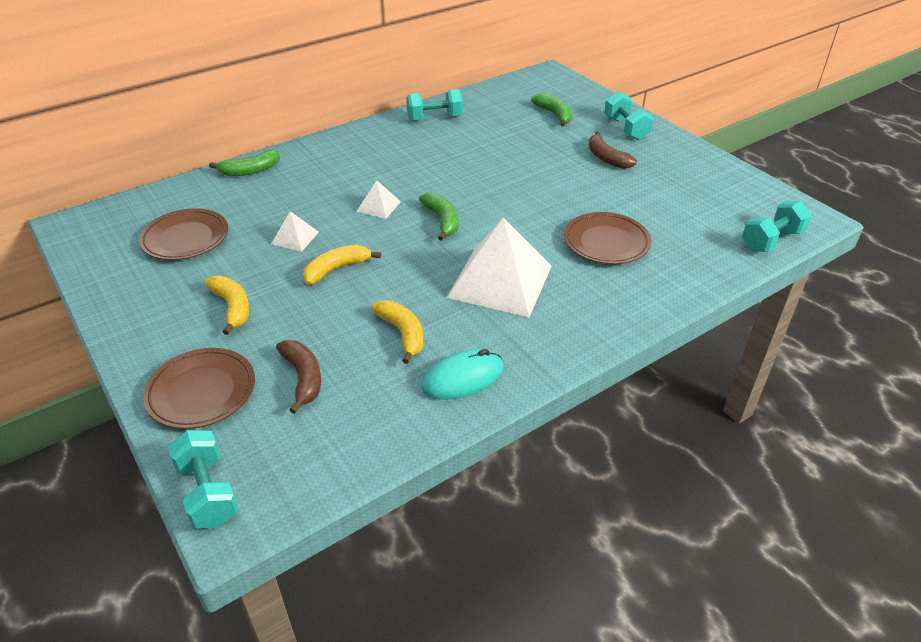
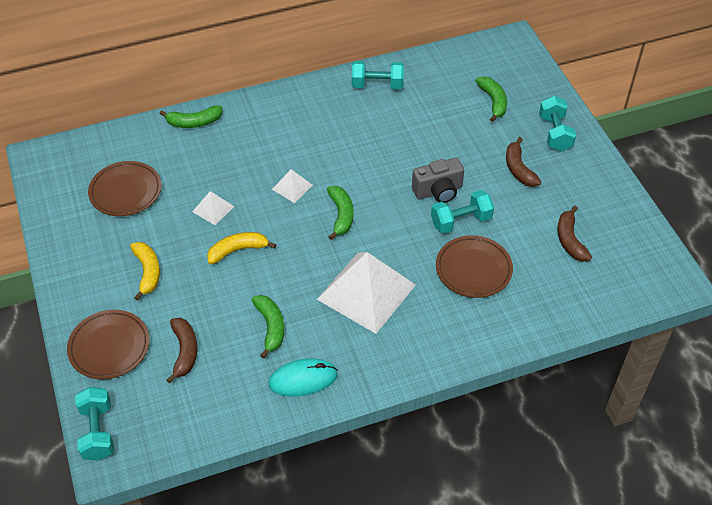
camera: 15 degrees right, 10 degrees up
yellow banana [371,300,424,364] -> green banana [252,295,284,358]
turquoise dumbbell [742,201,812,252] -> turquoise dumbbell moved to [431,190,494,234]
none -> grey camera [412,158,464,203]
none -> brown banana [557,206,592,262]

